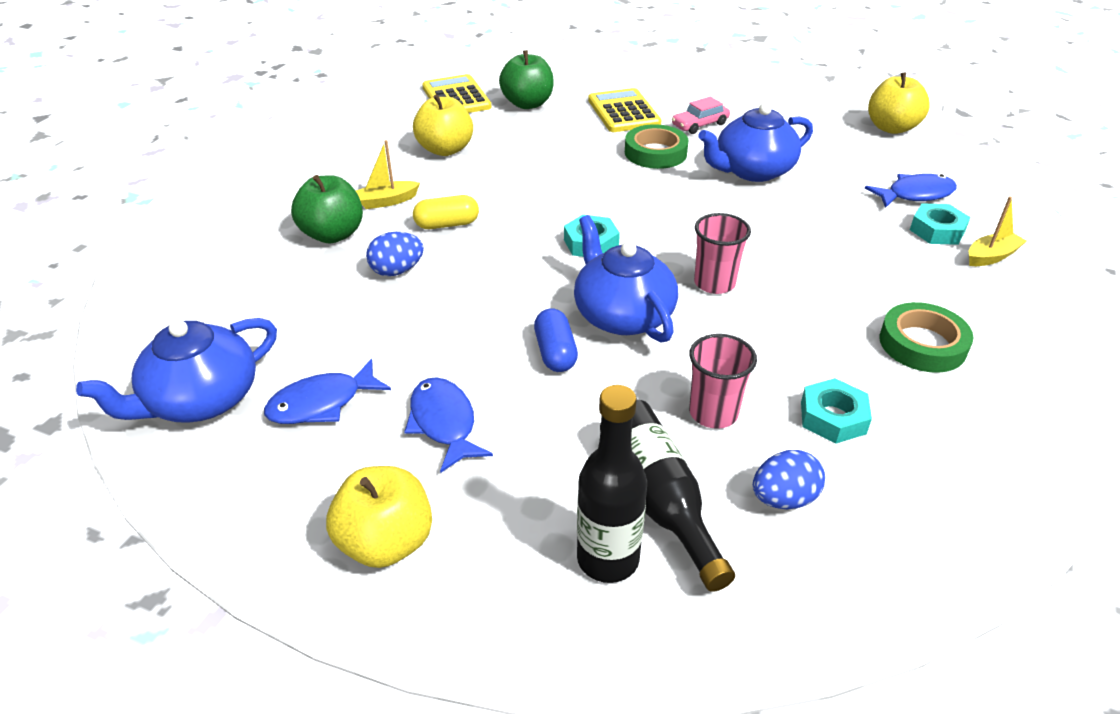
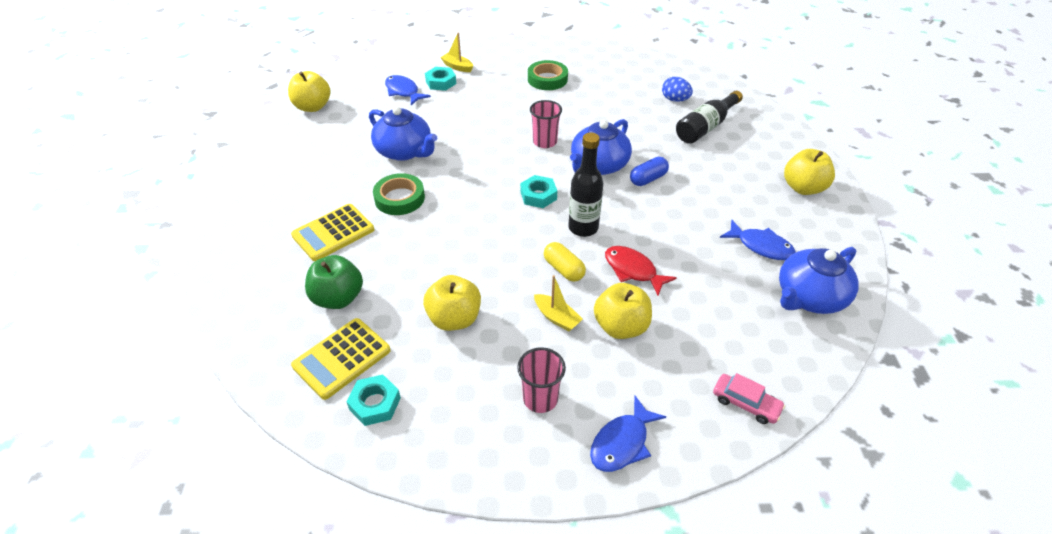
camera: 115 degrees left, 5 degrees up
blue teapot [76,318,277,423] -> blue teapot turned 120 degrees clockwise [779,247,859,314]
green apple [291,175,363,243] -> yellow apple [594,283,652,339]
blue egg [366,232,424,276] -> red fish [605,246,677,296]
blue fish [404,377,493,473] -> blue fish moved to [590,396,666,472]
black bottle [577,385,647,583] -> black bottle moved to [568,132,603,237]
pink car [672,97,730,134] -> pink car moved to [713,373,785,424]
pink cup [689,334,757,429] -> pink cup moved to [517,347,566,413]
turquoise nut [801,378,872,444] -> turquoise nut moved to [346,375,401,426]

